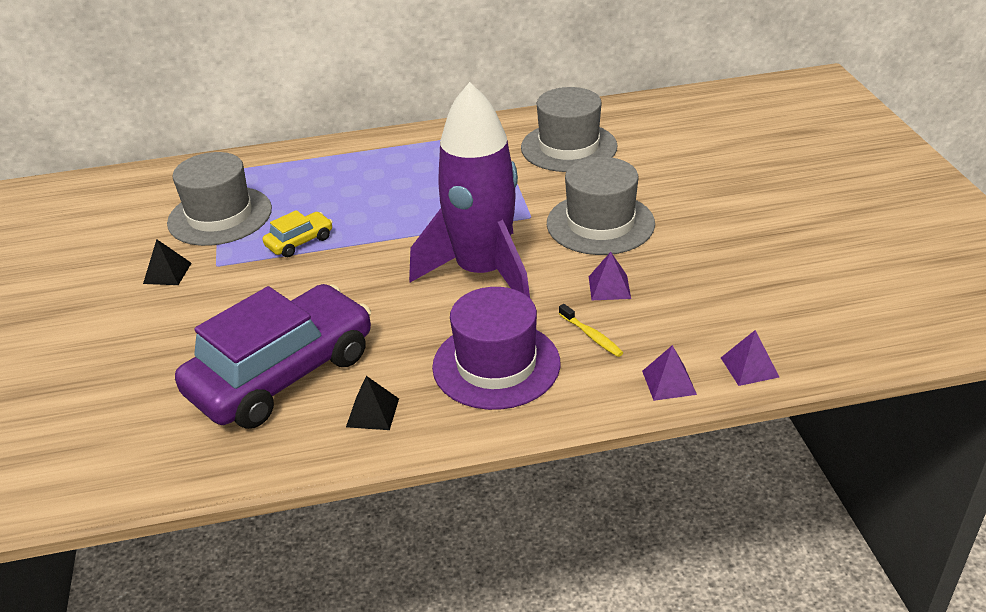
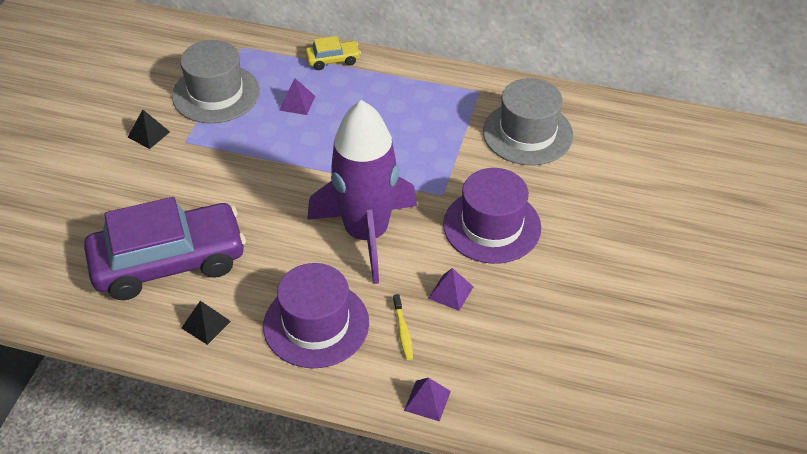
camera: 25 degrees right, 10 degrees up
yellow car [263,210,333,257] -> yellow car moved to [305,36,361,70]
grey hat [547,157,655,255] -> purple hat [443,168,541,264]
purple pyramid [721,330,779,386] -> purple pyramid moved to [279,78,315,115]

